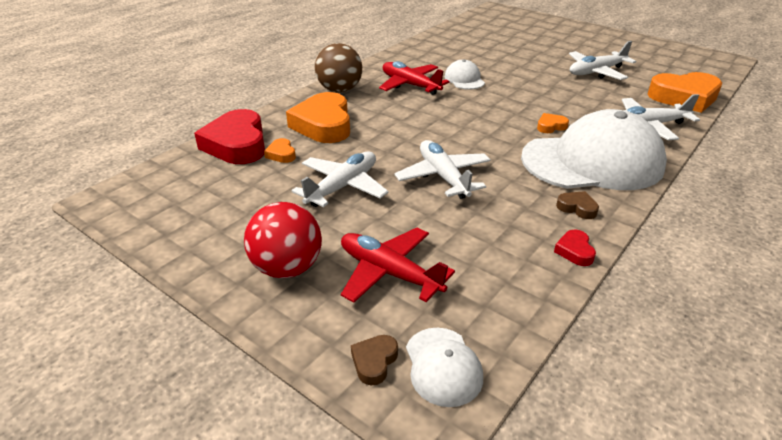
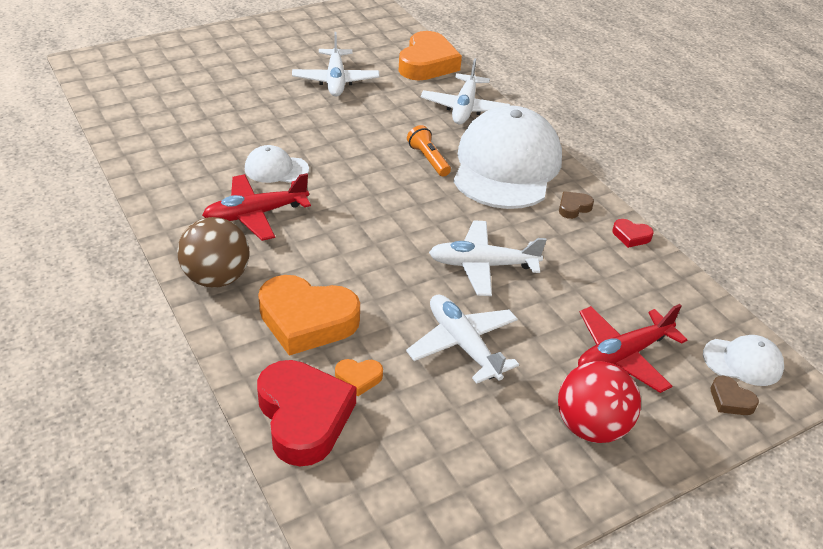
camera: 70 degrees left, 5 degrees up
red heart [194,109,265,164] -> red heart turned 120 degrees counterclockwise [257,360,356,466]
orange heart [537,113,569,133] -> orange flashlight [407,125,451,177]

